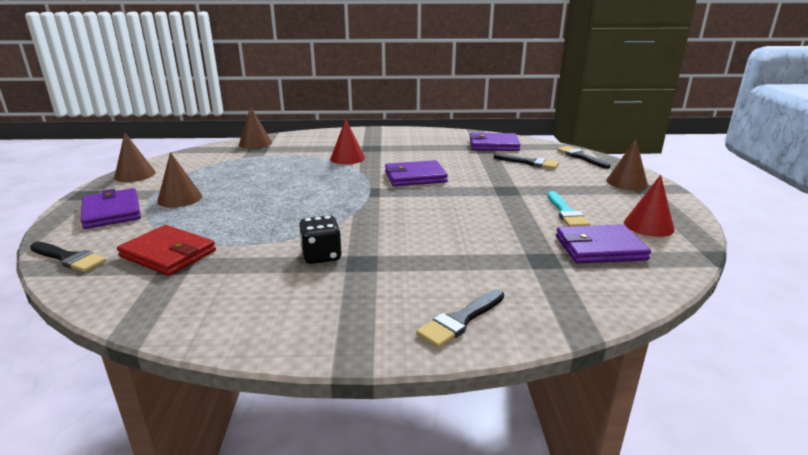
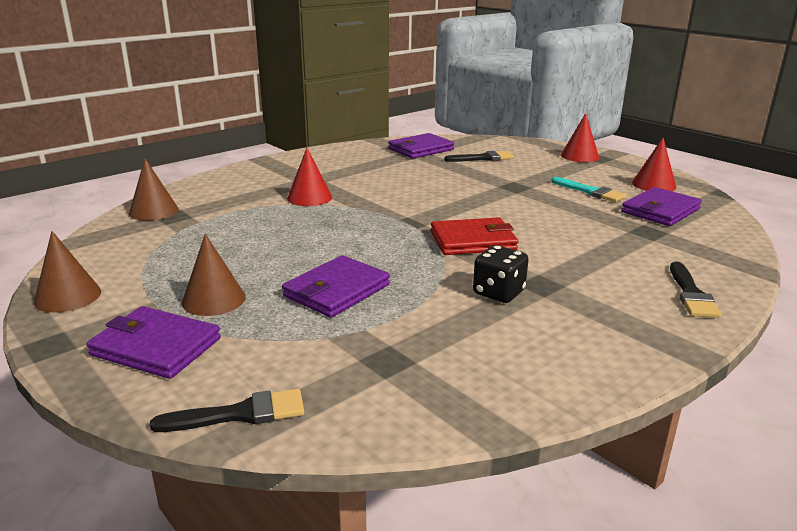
camera: 40 degrees left, 0 degrees up
red wallet [117,225,216,276] -> red wallet moved to [431,217,518,255]
purple wallet [385,160,448,186] -> purple wallet moved to [282,255,390,318]
black brush [557,146,611,169] -> none
brown cone [606,139,648,190] -> red cone [561,113,599,162]

